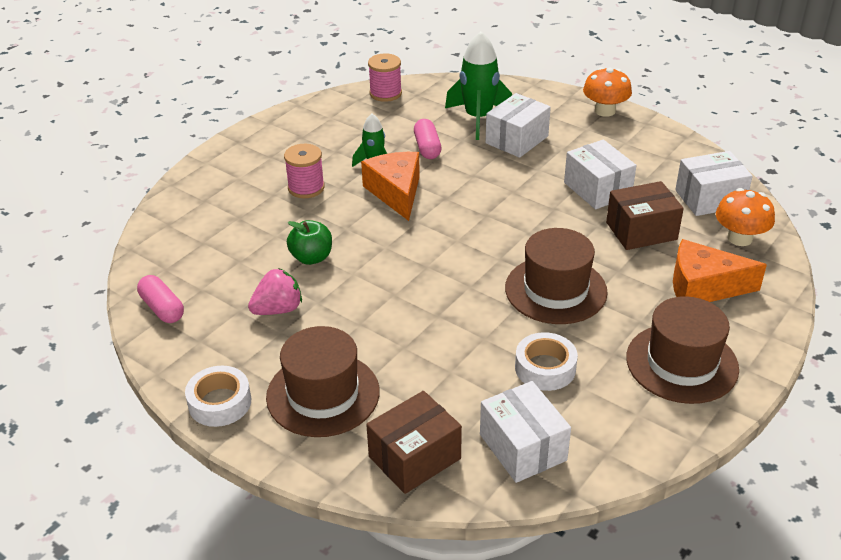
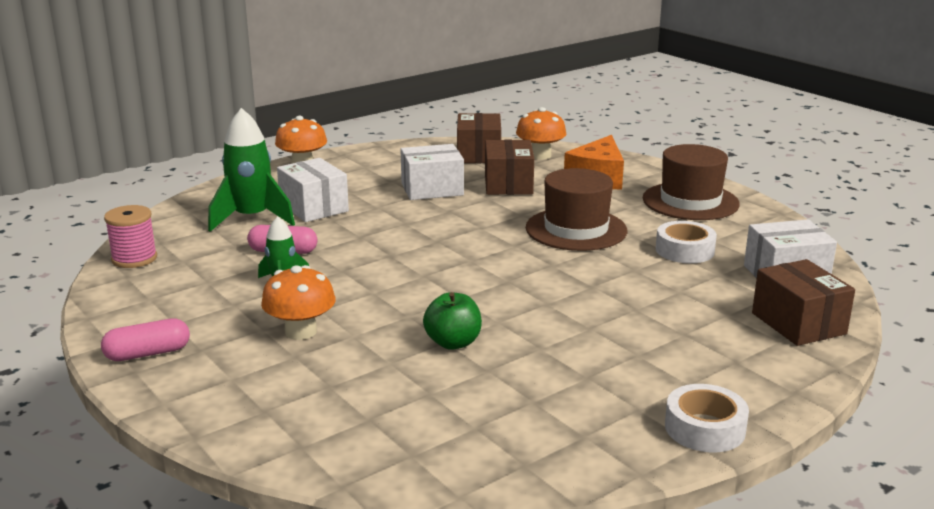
camera: 75 degrees left, 15 degrees down
pink capsule [137,275,184,323] -> pink capsule moved to [101,318,190,361]
pink strawberry [248,268,302,315] -> none
brown hat [266,326,380,437] -> none
pink spool [284,144,325,198] -> orange mushroom [261,265,336,340]
orange cheese [361,152,420,221] -> none
white box [675,151,753,216] -> brown box [457,113,501,163]

